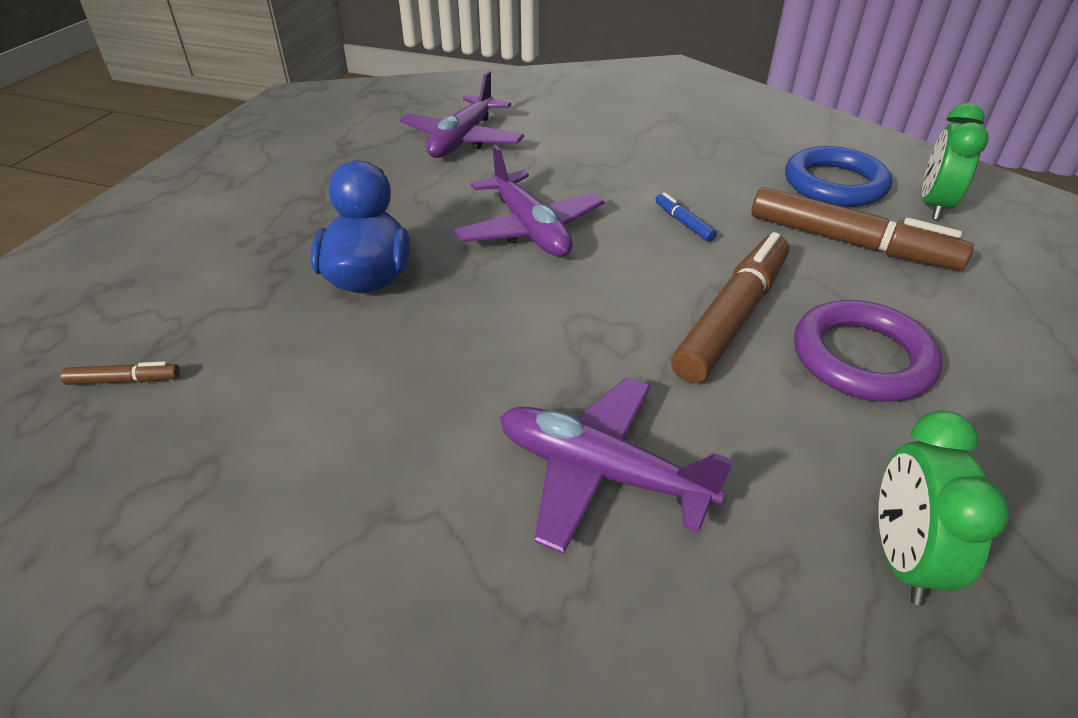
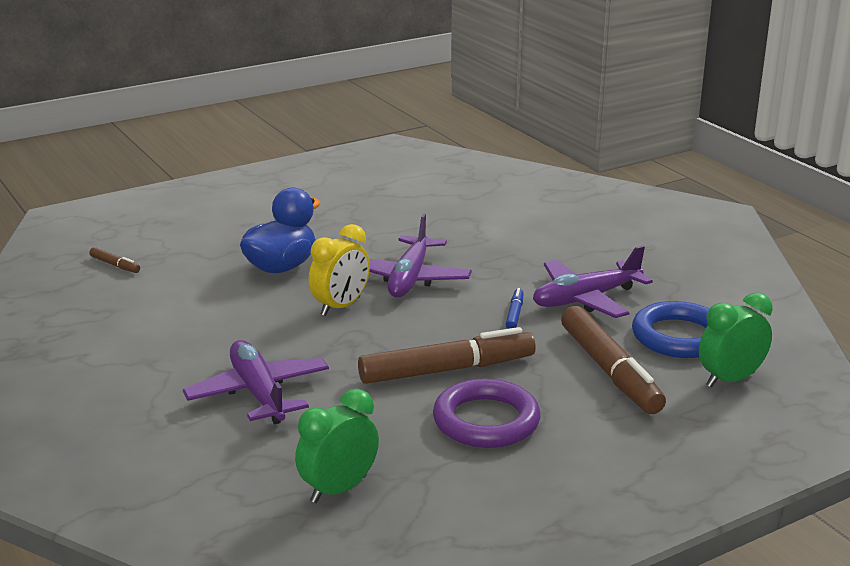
camera: 40 degrees right, 15 degrees down
purple plane [400,71,524,158] -> purple plane moved to [533,246,653,318]
none -> yellow clock [308,224,370,316]

